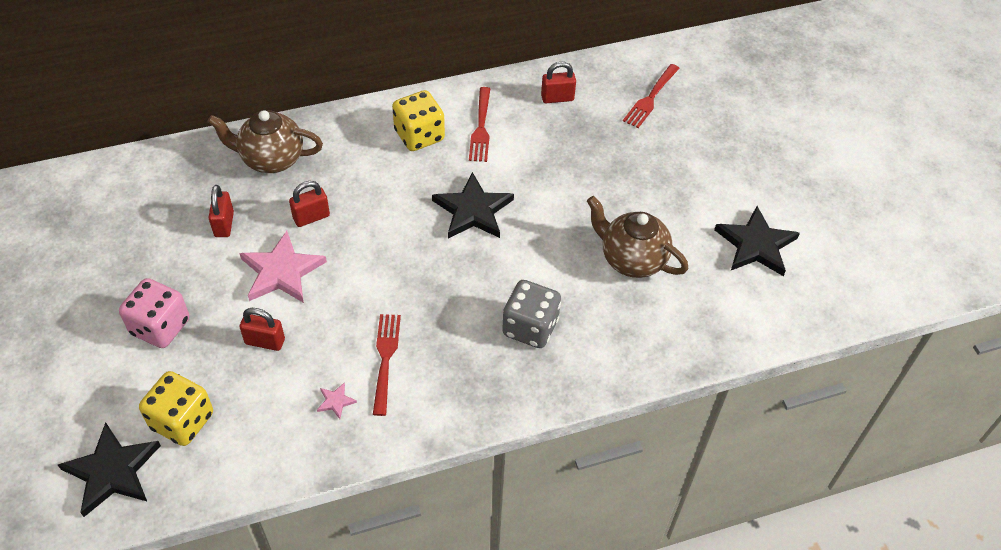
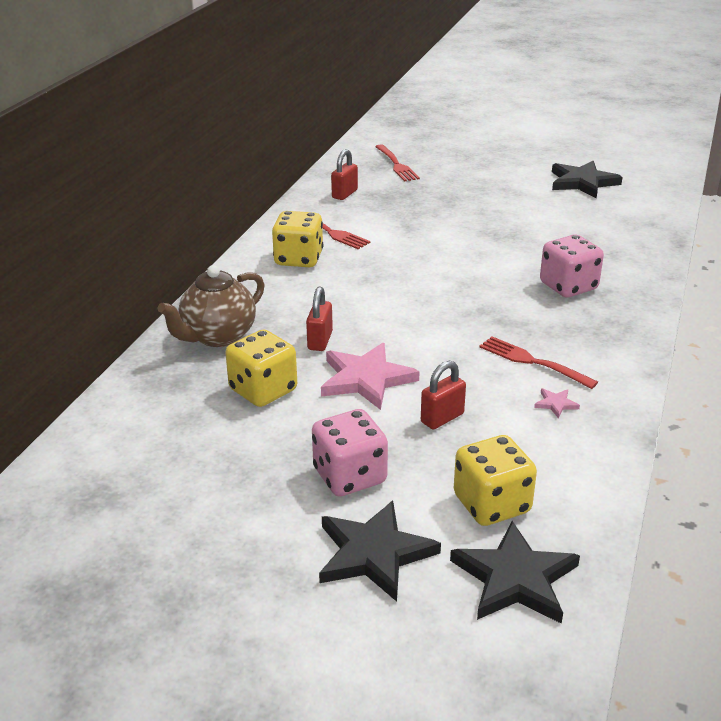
camera: 50 degrees left, 20 degrees down
red padlock [209,185,234,237] -> yellow dice [225,329,297,407]
black star [432,172,514,239] -> black star moved to [319,501,441,602]
grey dice [502,280,561,348] -> pink dice [540,235,604,297]
brown teapot [587,196,688,278] -> none

